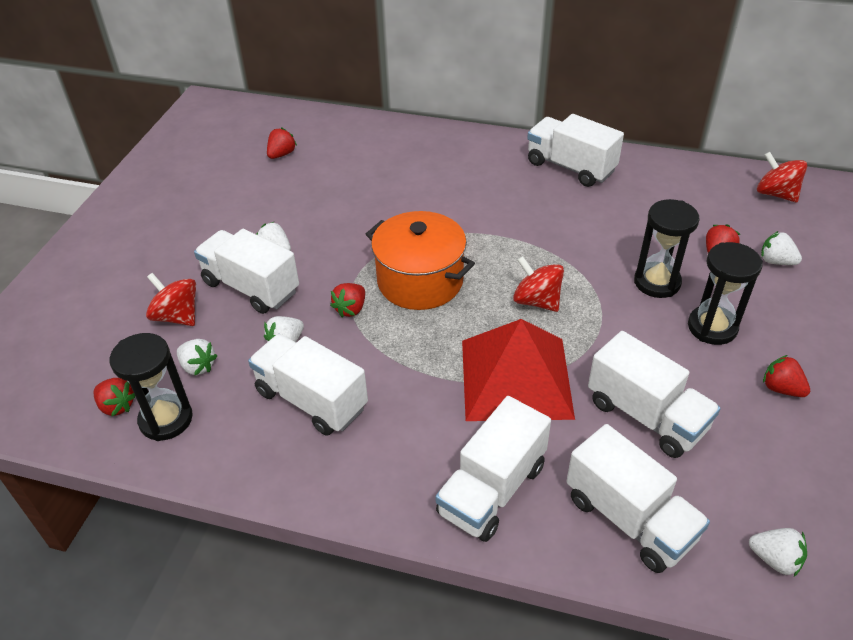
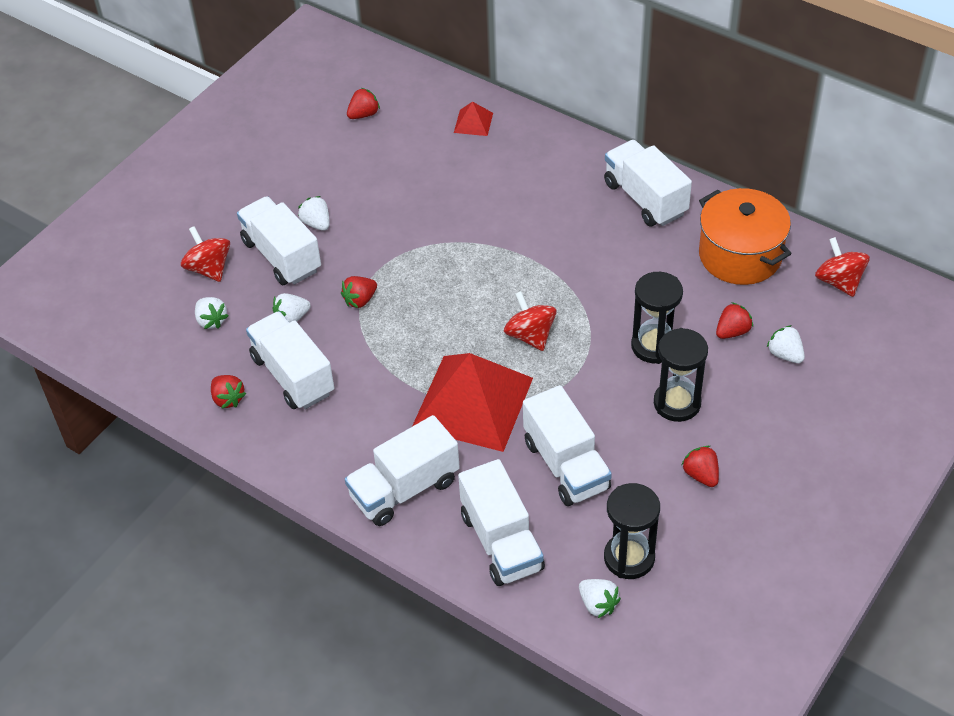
camera: 20 degrees right, 5 degrees up
red strawberry [94,378,136,416] -> red strawberry moved to [211,375,246,409]
black hourglass [110,333,193,441] -> black hourglass moved to [604,483,660,579]
orange pot [366,211,475,310] -> orange pot moved to [699,188,792,285]
none -> red pyramid [454,102,493,136]

